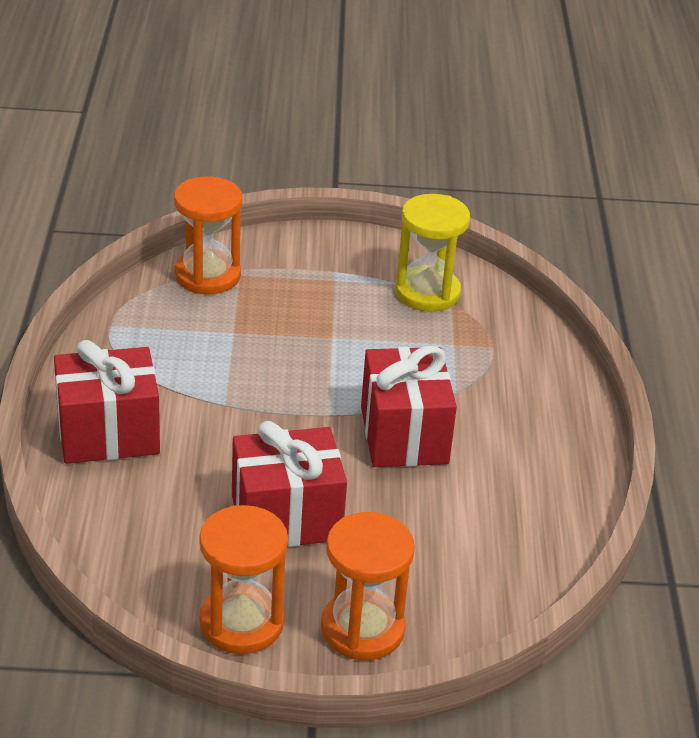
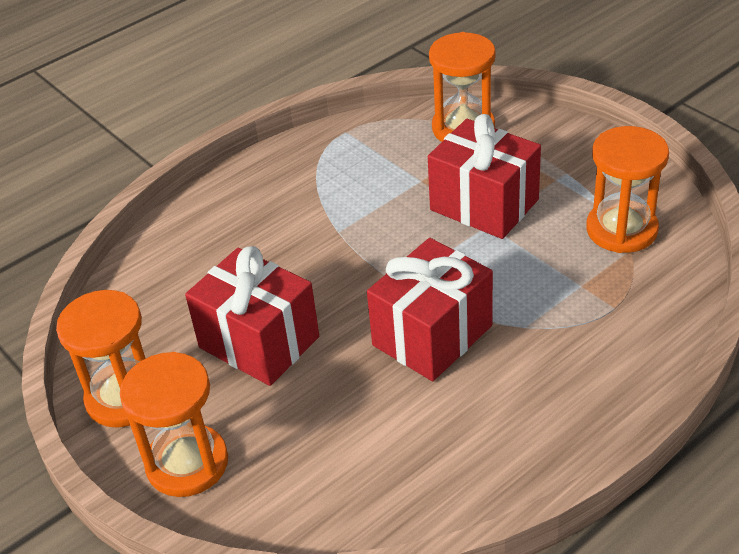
camera: 55 degrees right, 5 degrees up
red gift [54,340,160,464] -> red gift moved to [428,114,541,239]
yellow hourglass [395,194,470,312] -> orange hourglass [586,126,669,253]

